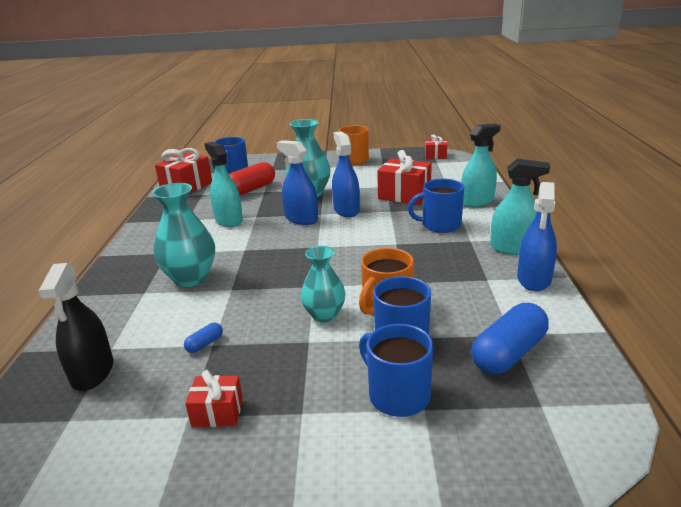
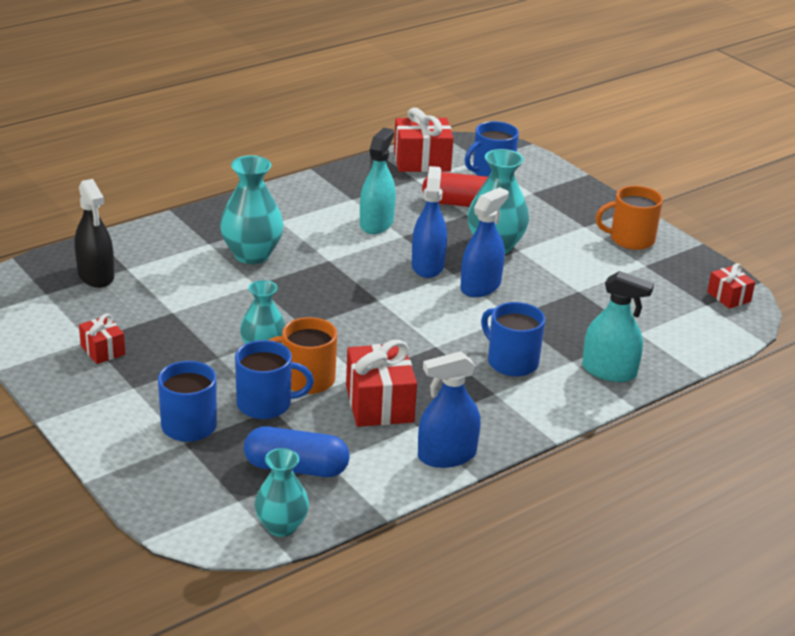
camera: 50 degrees right, 5 degrees up
black spray bottle [39,263,113,391] -> black spray bottle turned 75 degrees counterclockwise [75,179,114,288]
blue capsule [184,323,223,353] -> none
red gift [377,150,432,205] -> red gift moved to [346,340,417,427]
turquoise spray bottle [490,159,550,255] -> none
none -> turquoise vase [255,448,309,537]

